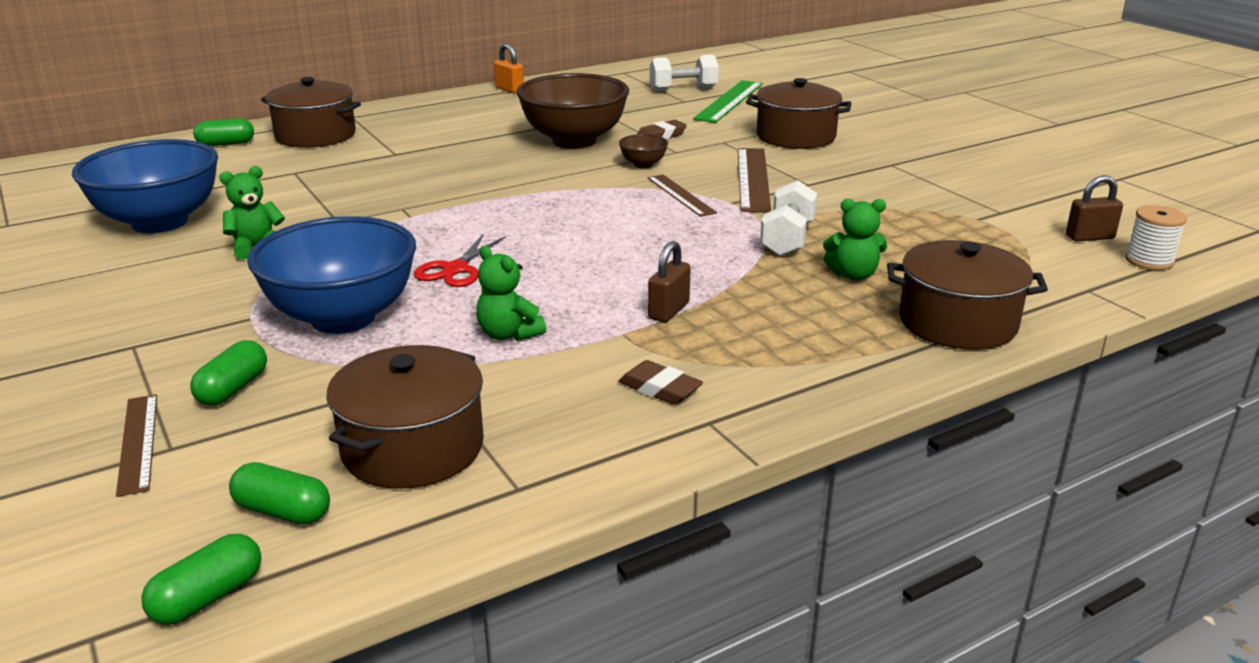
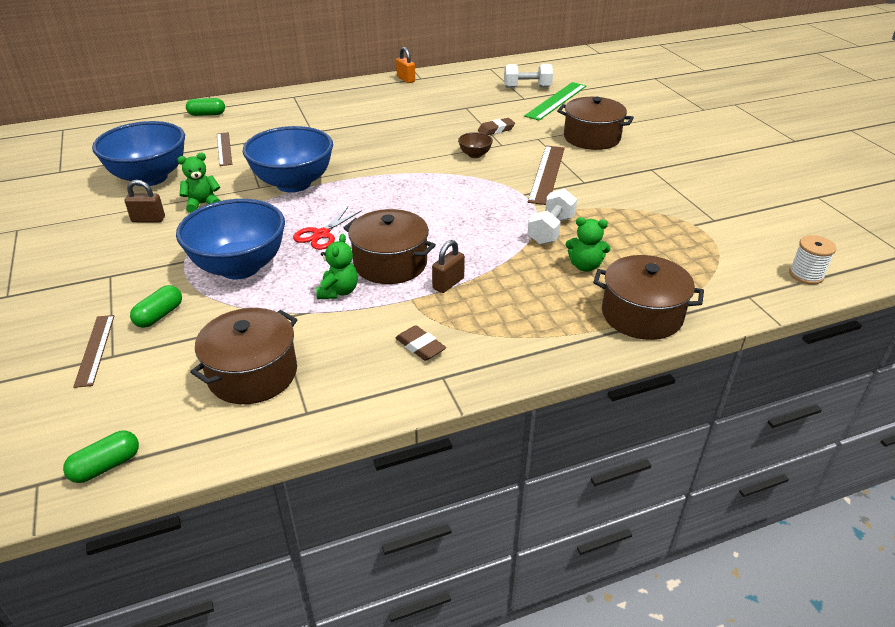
camera: 10 degrees right, 10 degrees up
green capsule [229,462,330,525] -> none
brown pot [261,77,361,148] -> brown pot moved to [344,209,436,284]
green teddy bear [476,246,546,341] -> green teddy bear turned 135 degrees counterclockwise [316,234,358,299]
brown bowl [517,73,629,149] -> none
brown ruler [647,175,717,217] -> brown ruler moved to [217,132,232,166]
brown padlock [1066,175,1123,242] -> brown padlock moved to [125,180,165,222]
none -> blue bowl [243,126,333,192]

